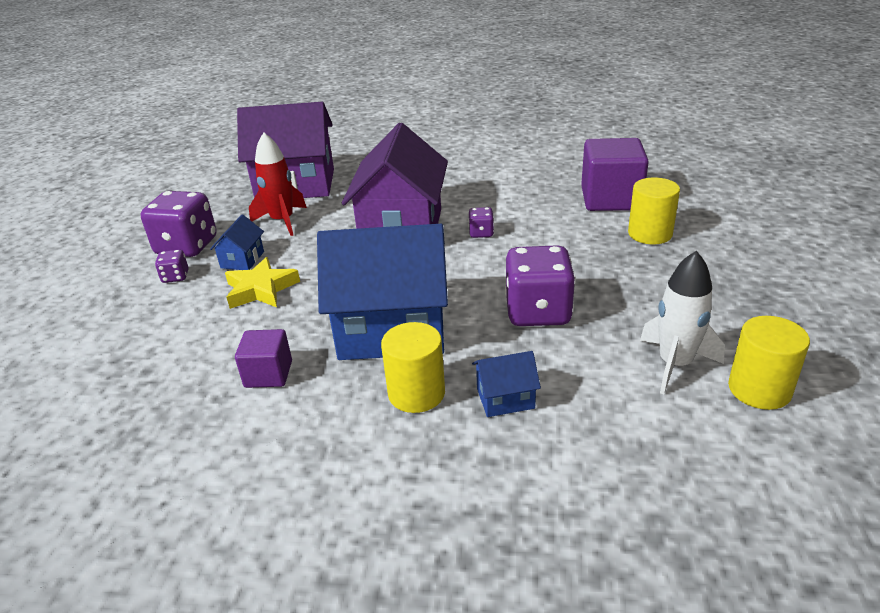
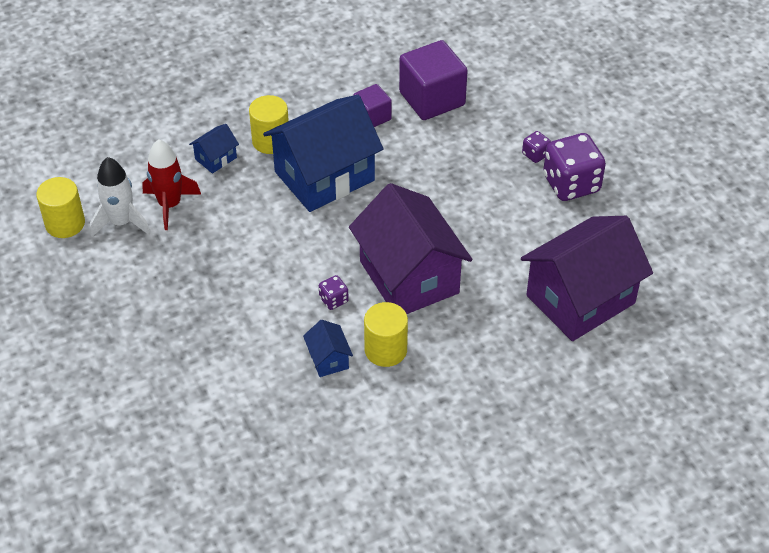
camera: 145 degrees right, 15 degrees up
blue house [210,215,264,270] -> blue house moved to [303,320,353,377]
yellow star [225,257,300,309] -> none
red rocket [249,132,307,236] -> red rocket moved to [142,139,201,230]
purple dice [505,245,576,326] -> none
purple cube [581,138,649,211] -> purple cube moved to [399,40,468,120]
yellow cylinder [628,178,680,244] -> yellow cylinder moved to [364,302,408,367]

